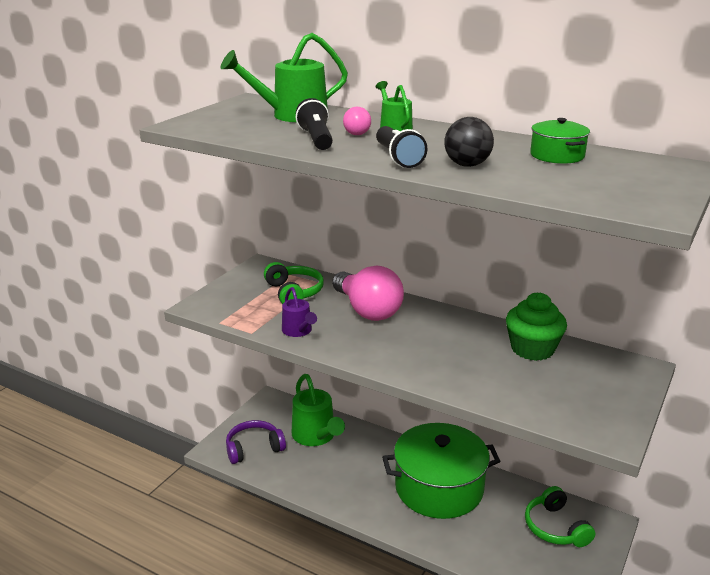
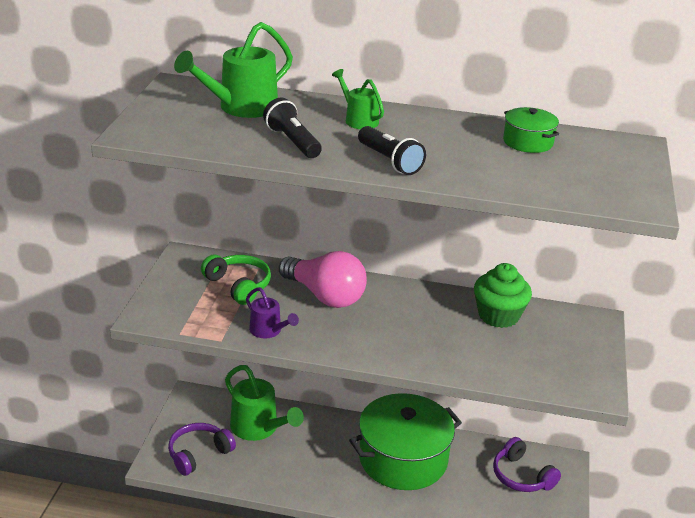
camera: 20 degrees left, 5 degrees up
pink light bulb [343,107,371,135] -> none
black ball [444,117,494,167] -> none
green headphones [525,486,595,547] -> purple headphones [493,437,561,492]

